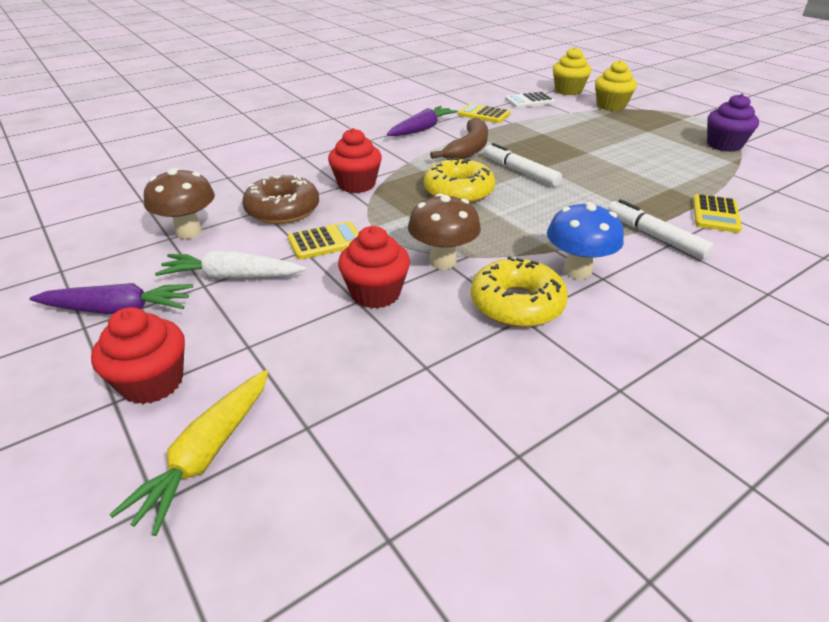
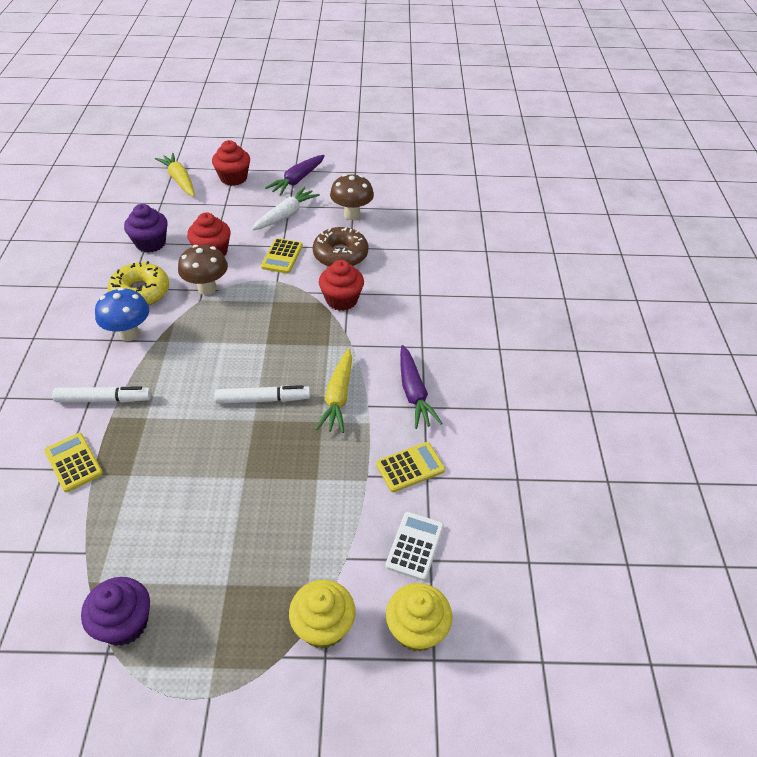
camera: 125 degrees right, 10 degrees up
yellow donut [424,158,495,203] -> none
brown banana [430,118,488,159] -> yellow carrot [316,348,352,433]
none -> purple cupcake [124,204,168,253]

